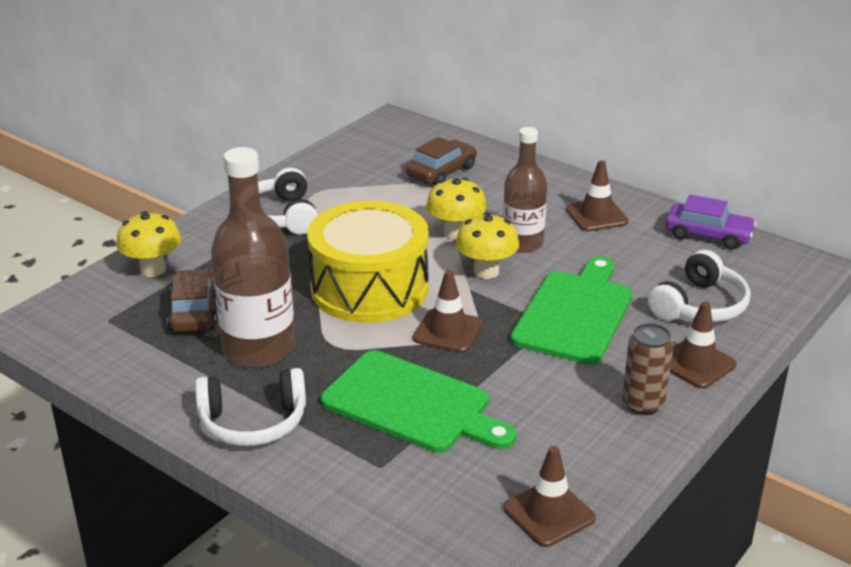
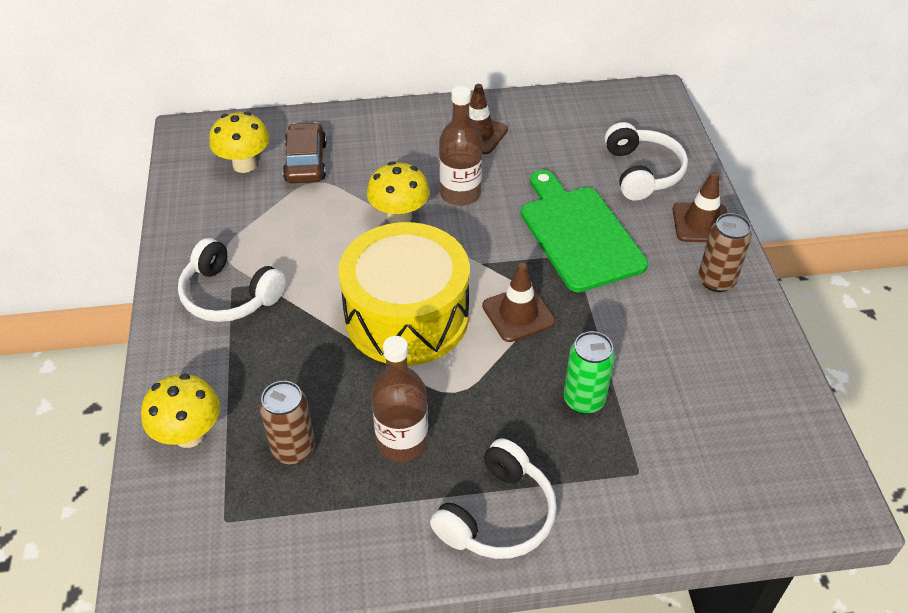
camera: 45 degrees left, 15 degrees up
brown car [167,269,217,332] -> brown can [259,381,315,465]
brown bottle [211,147,295,368] -> brown bottle [371,336,428,462], size x0.65
green cutting board [321,350,516,453] -> green can [564,331,615,414]
yellow mushroom [455,212,519,279] -> yellow mushroom moved to [209,112,270,173]
brown traffic cone [503,446,596,547] -> none
purple car [665,194,756,250] -> none

